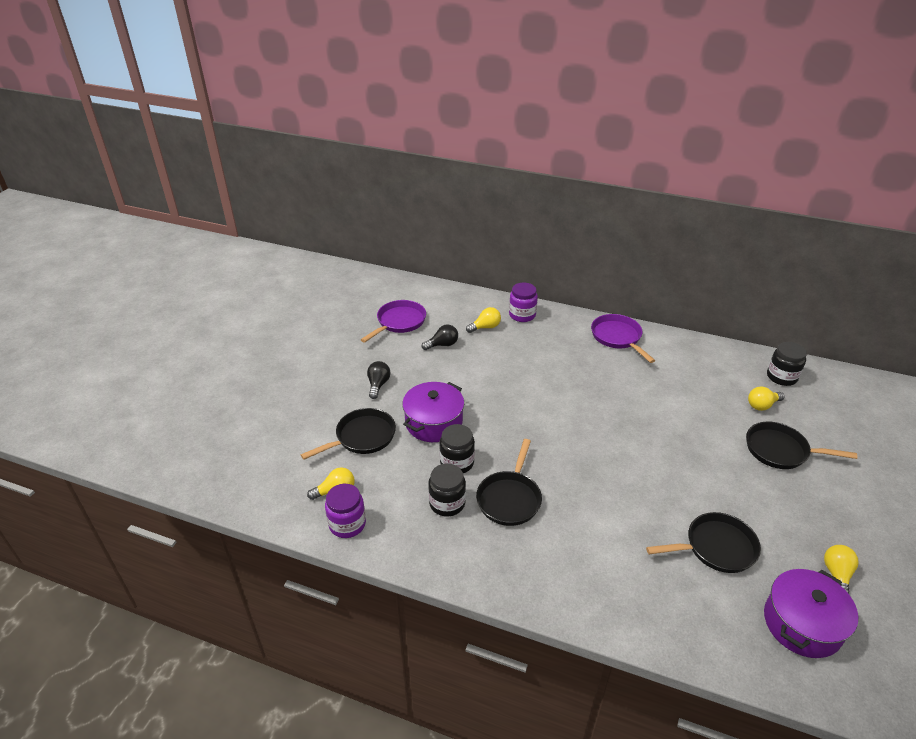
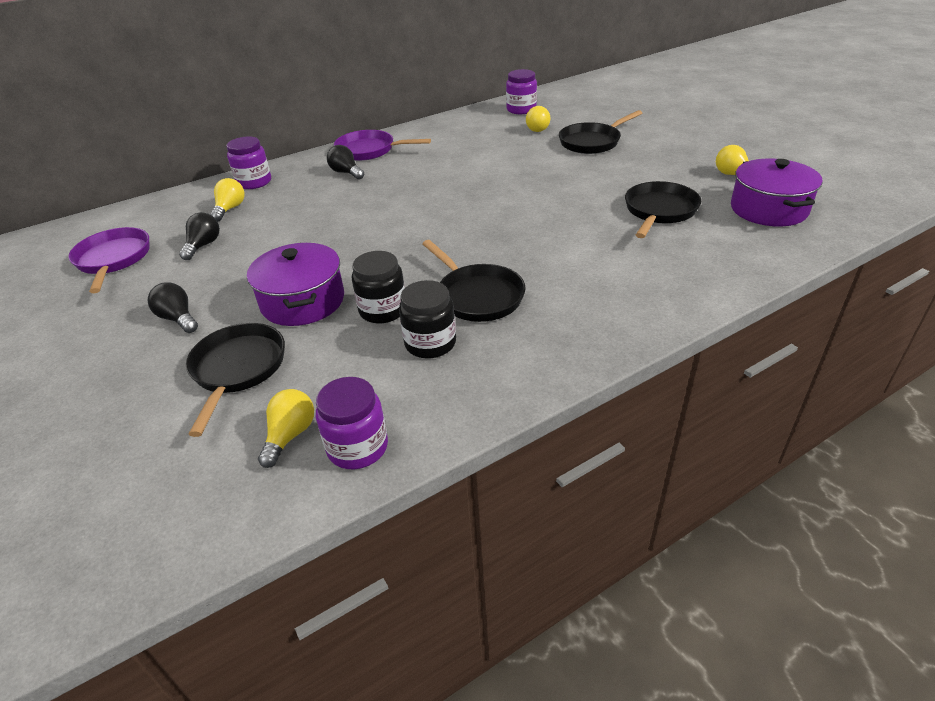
camera: 50 degrees left, 0 degrees up
black jar [767,342,807,386] -> purple jar [506,69,537,114]
none -> black light bulb [327,145,364,180]

